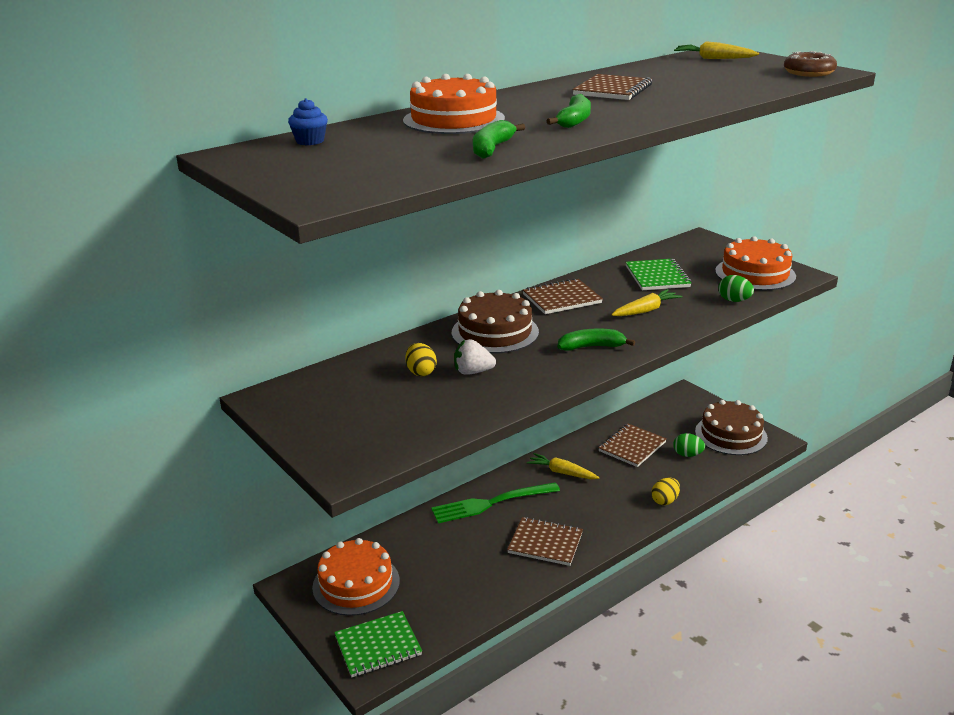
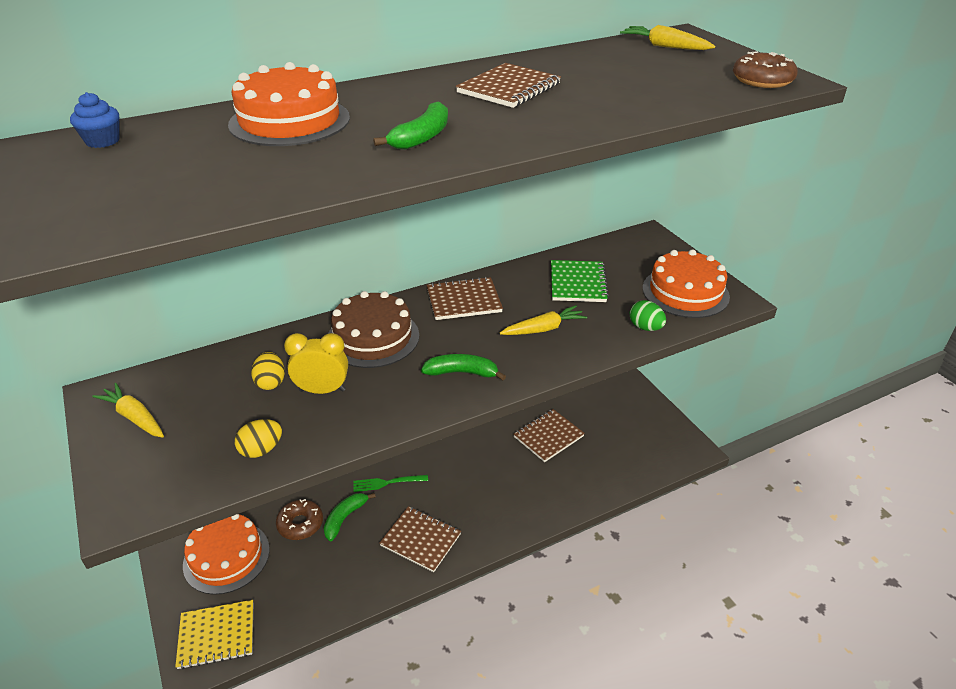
camera: 10 degrees right, 10 degrees up
green notebook [334,611,422,678] -> yellow notebook [175,600,253,669]
green fork [431,482,560,523] -> green fork [353,475,428,492], size x0.58
white strawberry [454,339,496,375] -> yellow clock [284,333,348,394]
green banana [473,120,525,159] -> green banana moved to [324,493,376,541]
yellow carrot [527,453,599,479] -> yellow carrot moved to [92,383,164,437]
yellow egg [651,478,680,505] -> yellow egg moved to [235,419,282,458]
green egg [673,433,705,457] -> none
brown cake [695,400,768,455] -> none
none -> brown donut [276,499,323,540]

